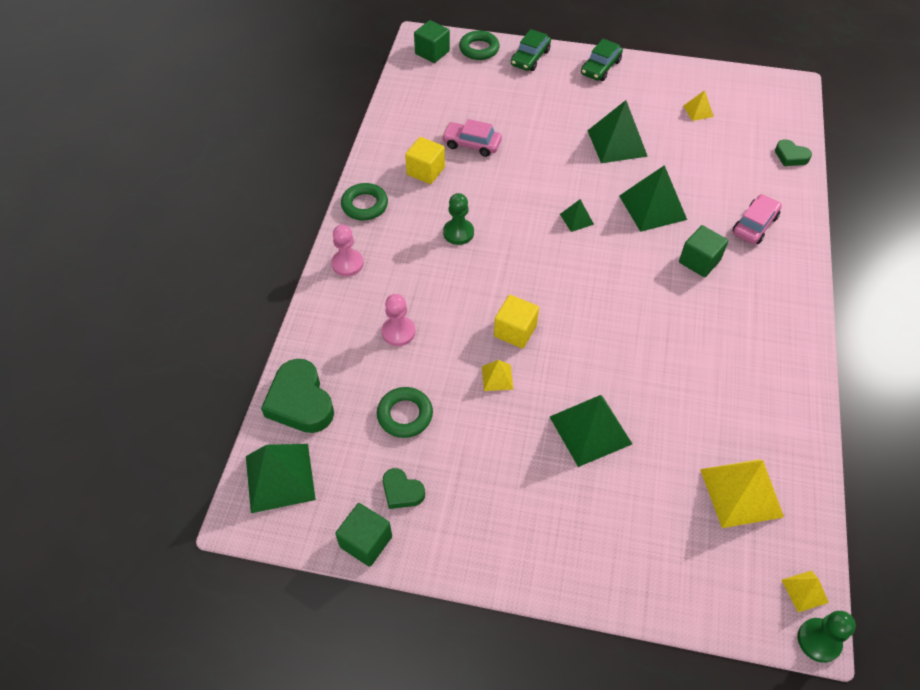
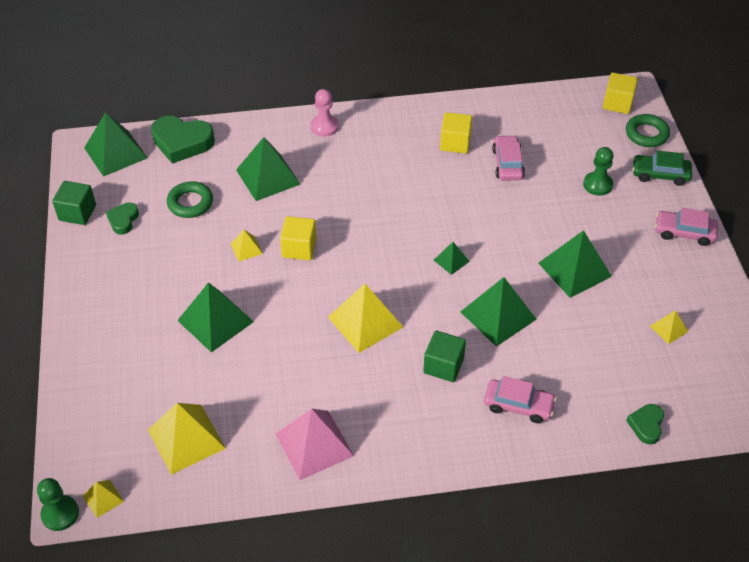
camera: 70 degrees right, 5 degrees down
green heart [261,359,334,433] -> green heart turned 120 degrees counterclockwise [151,116,215,164]
green ring [341,183,388,220] -> none
pink pawn [382,294,415,346] -> green pyramid [236,137,301,201]
green cube [414,20,450,63] -> yellow cube [603,73,638,114]
green pawn [443,193,474,245] -> green pawn moved to [583,147,613,196]
green car [581,39,623,81] -> pink car [655,208,718,246]
none -> pink pyramid [275,409,354,480]
none -> yellow pyramid [328,284,403,353]

